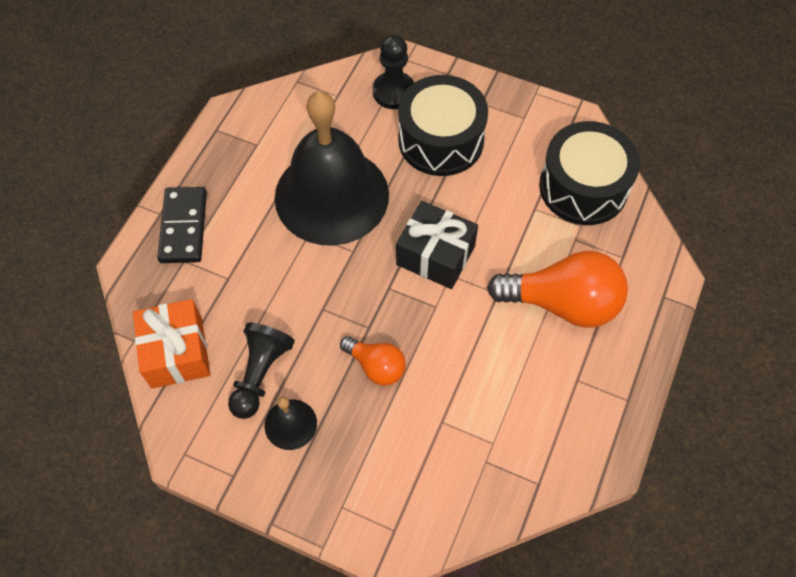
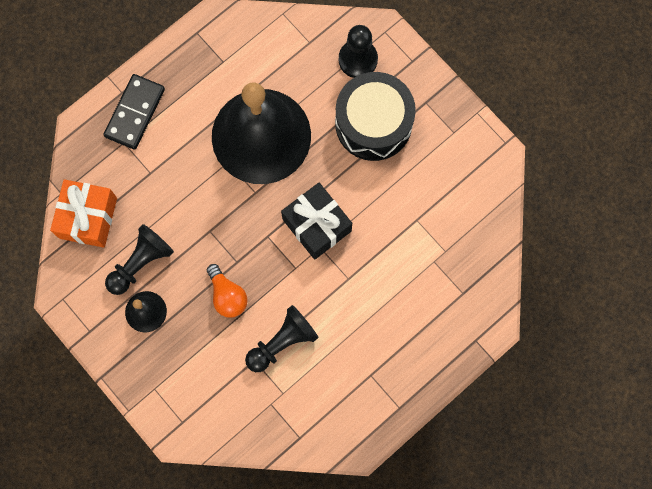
camera: 25 degrees right, 15 degrees up
orange light bulb [487,251,628,328] -> none
black drum [539,121,640,225] -> none
none -> black pawn [245,305,319,372]

